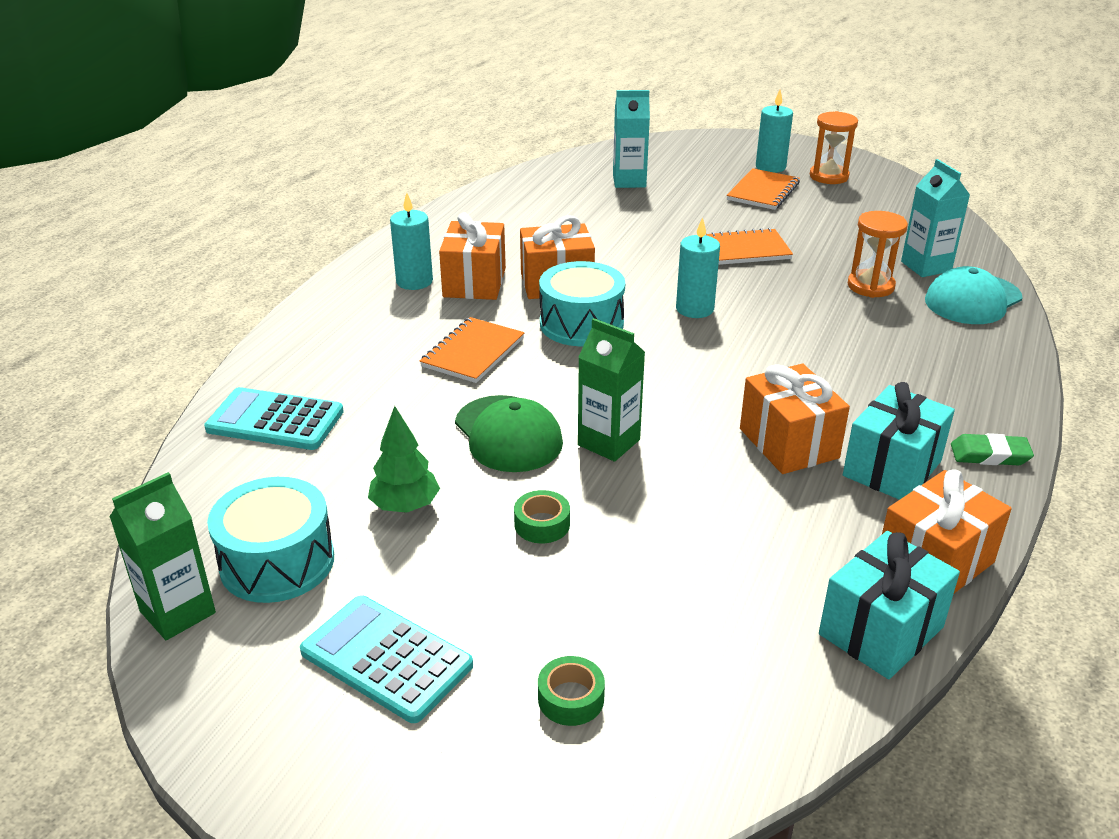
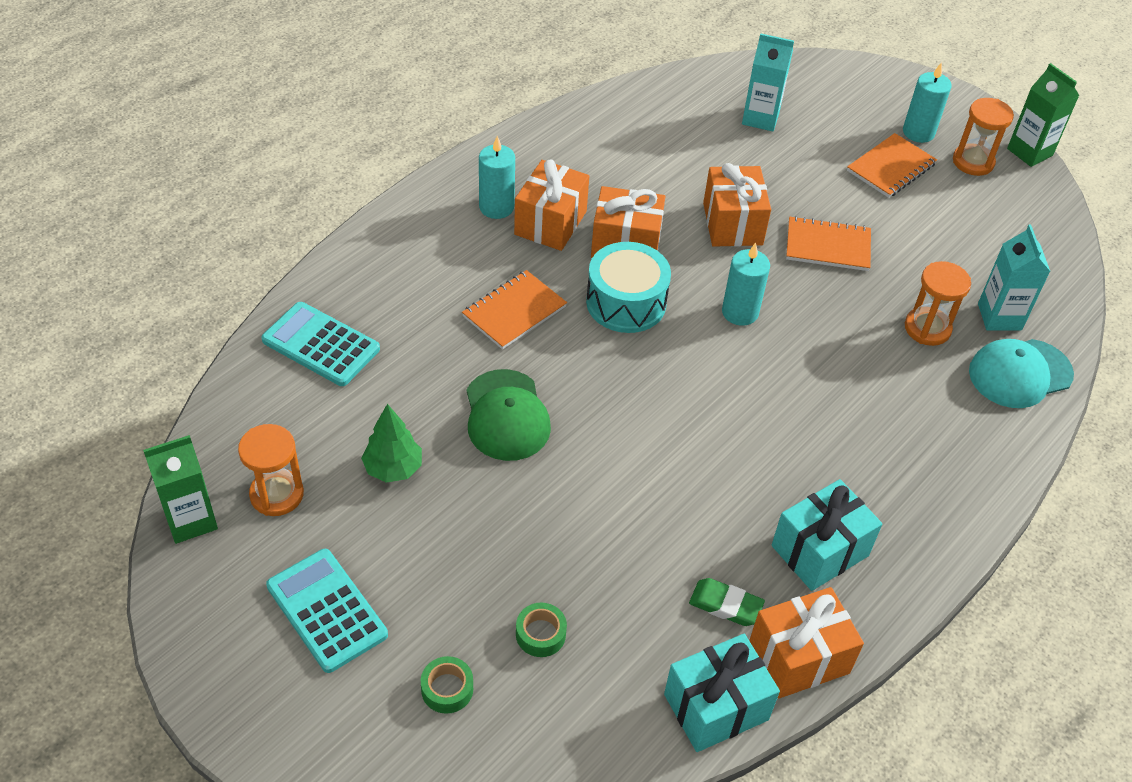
camera: 15 degrees right, 15 degrees up
turquoise drum [207,477,334,603] -> orange hourglass [238,424,304,516]
green tape [514,490,570,543] -> green tape moved to [516,603,567,657]
green carton [578,318,645,462] -> green carton moved to [1007,63,1079,167]
orange gift [740,364,850,474] -> orange gift moved to [703,163,771,247]
green eraser [951,433,1034,465] -> green eraser moved to [689,578,765,626]

